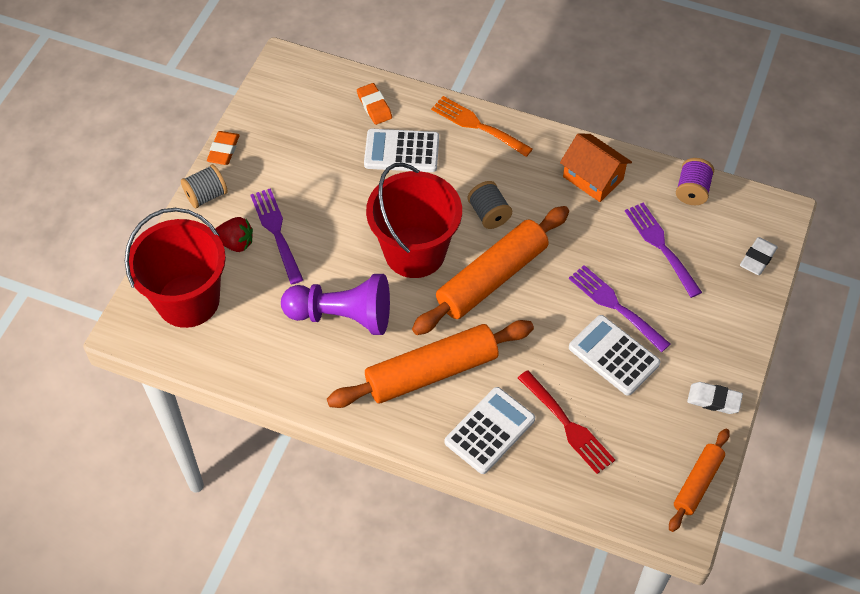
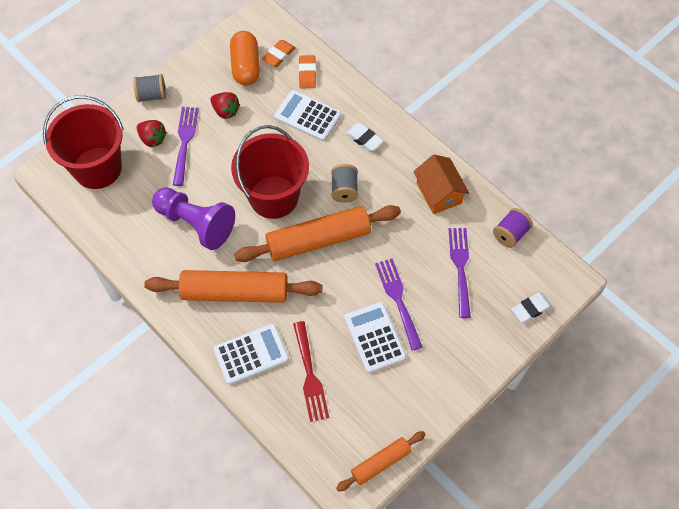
camera: 25 degrees right, 5 degrees up
orange eraser [207,131,240,165] -> orange eraser moved to [262,40,296,67]
orange fork [431,96,533,157] -> none
white eraser [687,382,743,414] -> white eraser moved to [346,123,383,151]
none -> red strawberry [210,92,240,119]
none -> orange capsule [230,31,260,86]

